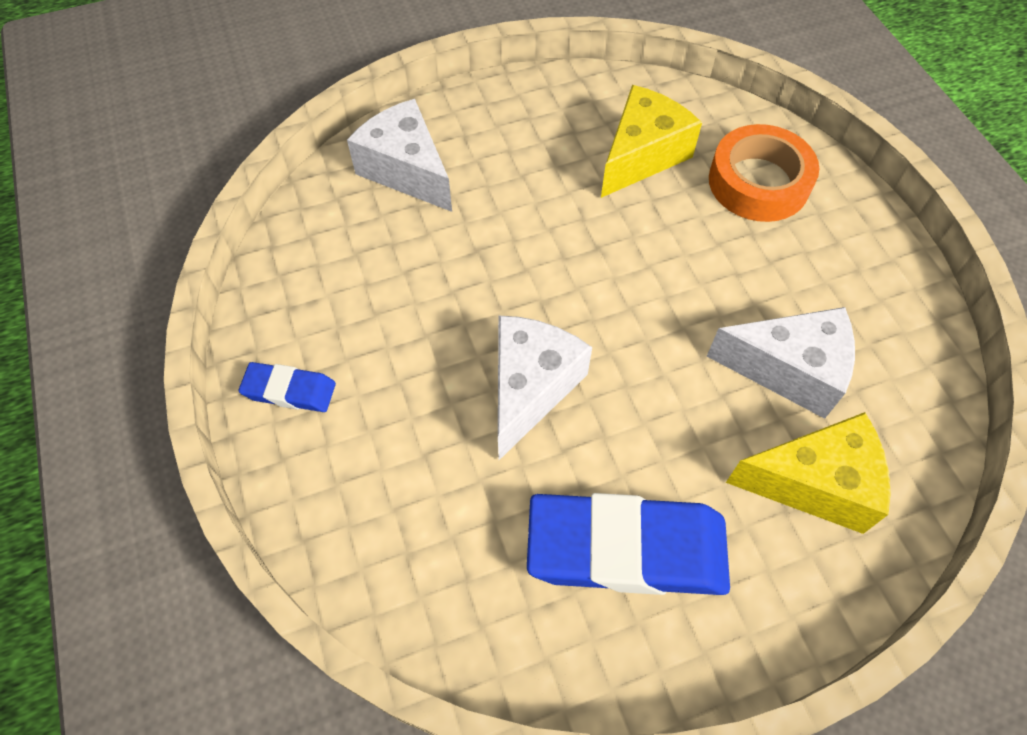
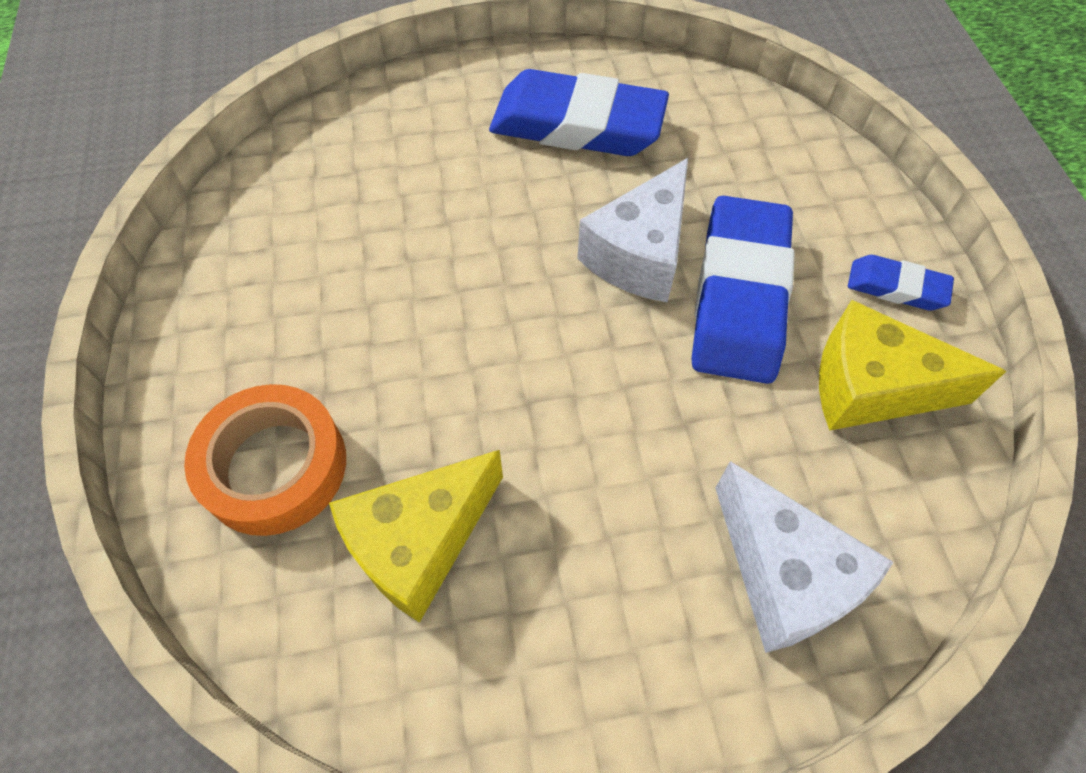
camera: 170 degrees left, 0 degrees up
white cheese [707,307,855,419] -> none
yellow cheese [726,412,891,534] -> yellow cheese moved to [819,300,1006,431]
none -> blue eraser [692,196,795,384]

